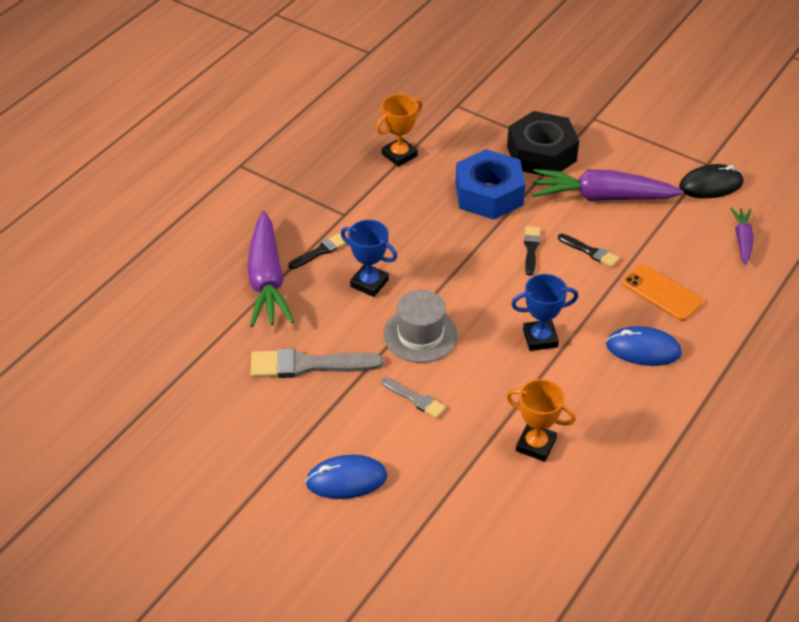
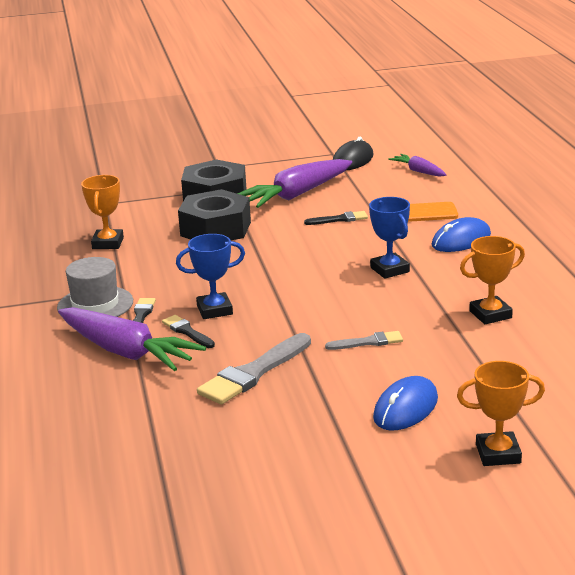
camera: 45 degrees left, 20 degrees down
grey hat [384,290,458,363] -> grey hat moved to [57,257,133,317]
blue nut [455,149,525,220] -> black nut [178,189,251,240]
blue trophy [511,274,578,351] -> blue trophy turned 60 degrees counterclockwise [369,197,410,279]
black brush [524,226,541,276] -> black brush moved to [162,315,215,348]
none -> orange trophy [457,361,545,466]

